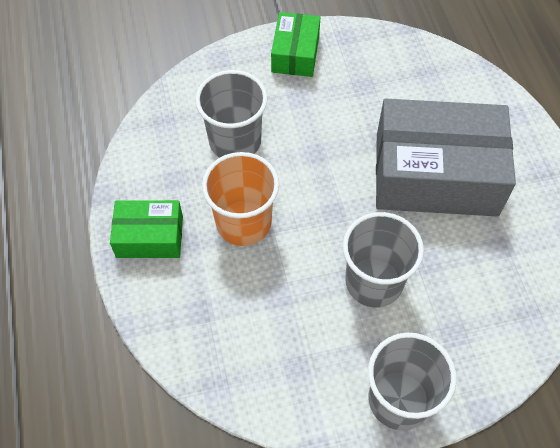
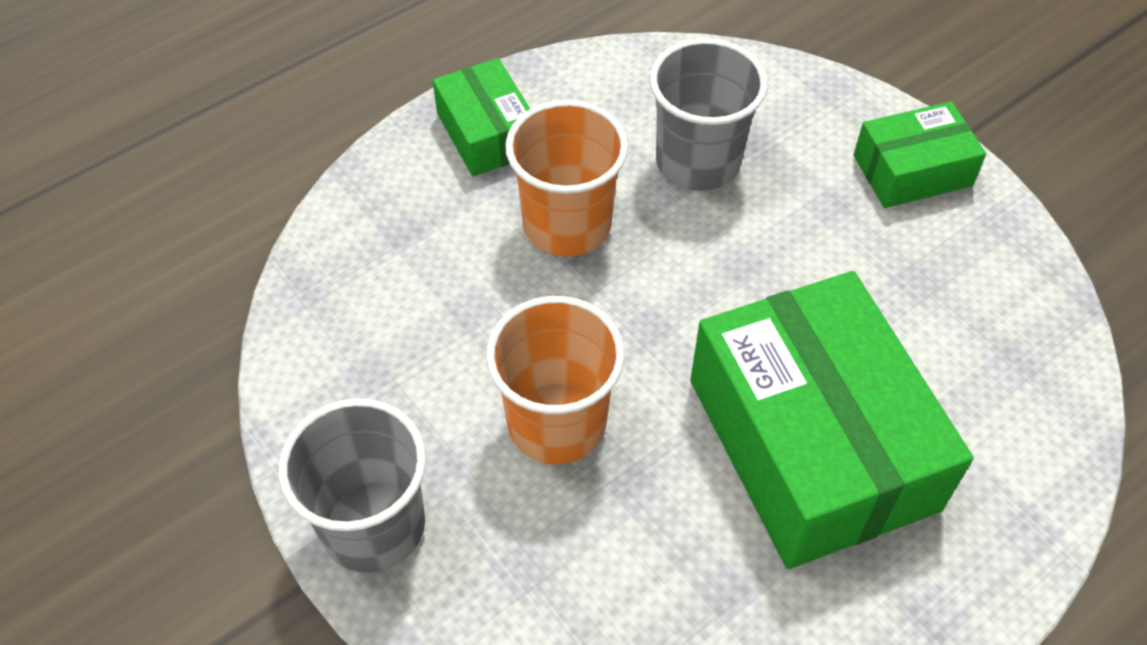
camera: 65 degrees right, 5 degrees down
grey cup [343,212,424,307] -> orange cup [486,296,625,464]
grey box [376,99,516,217] -> green box [690,271,973,569]

